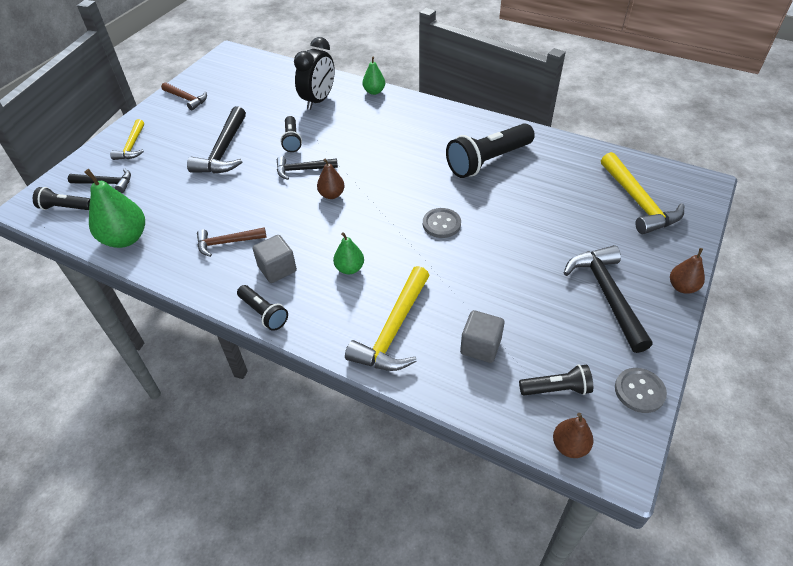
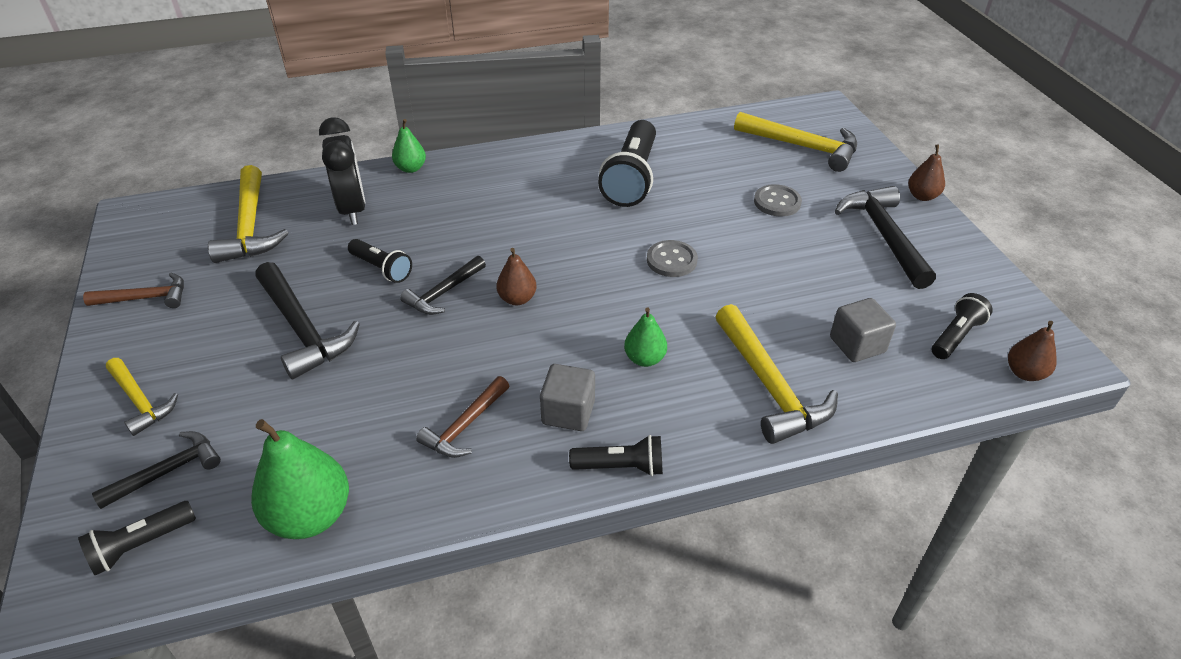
camera: 45 degrees left, 5 degrees down
black hammer [564,245,653,353] -> black hammer turned 45 degrees clockwise [835,186,936,289]
grey button [615,368,667,413] -> grey button moved to [754,184,802,217]
none -> yellow hammer [208,165,289,263]

